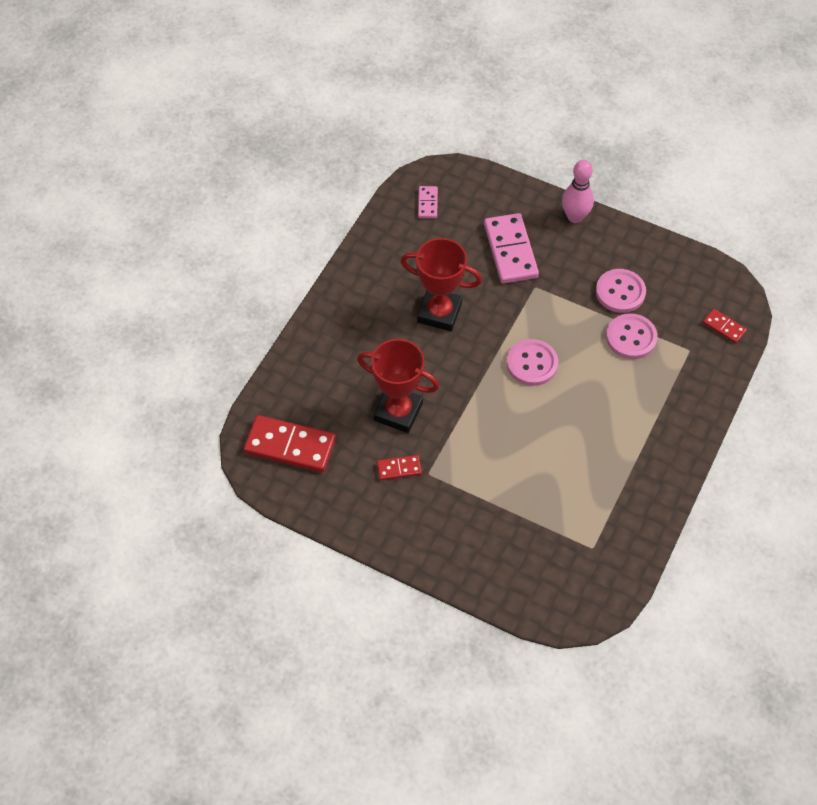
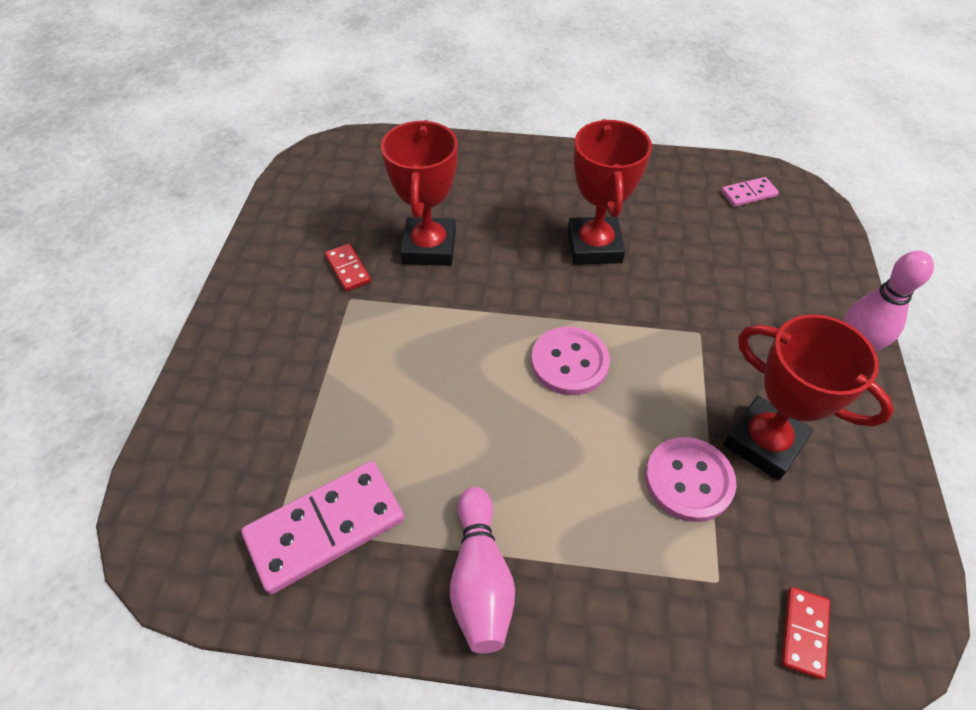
camera: 70 degrees right, 5 degrees down
red domino [244,415,336,472] -> none
pink domino [484,213,539,284] -> pink domino moved to [241,461,404,594]
pink button [596,269,646,313] -> red trophy [723,314,894,481]
none -> pink bowling pin [450,487,515,653]

